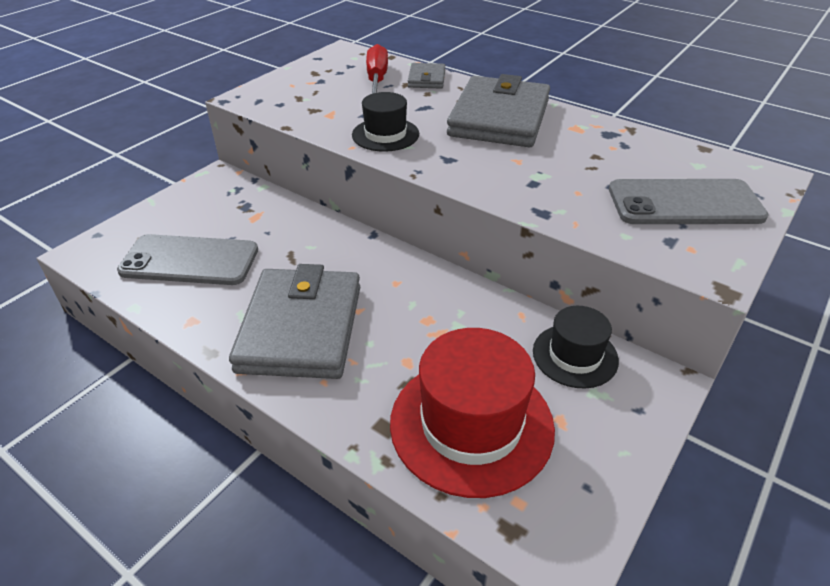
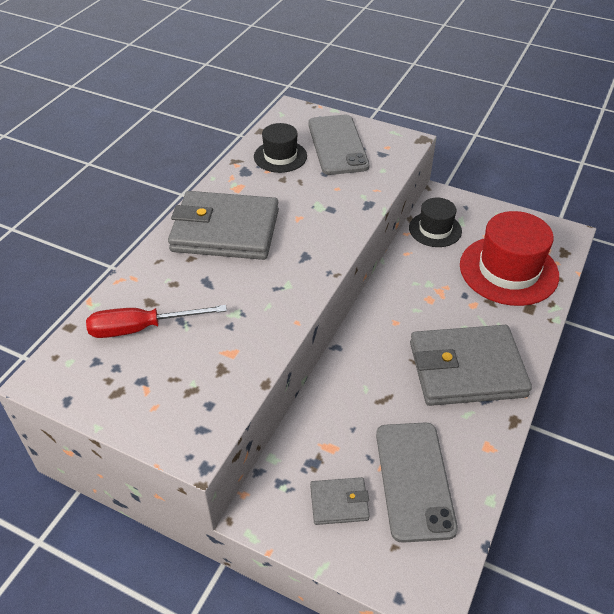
camera: 100 degrees left, 5 degrees up
black hat [352,92,419,152] -> black hat moved to [254,123,307,173]
grey wallet [408,63,445,89] -> grey wallet moved to [310,477,370,525]

